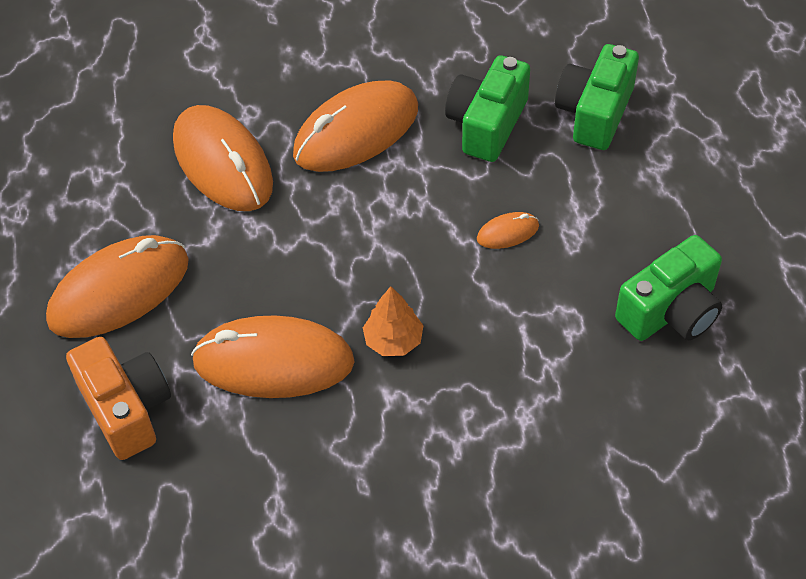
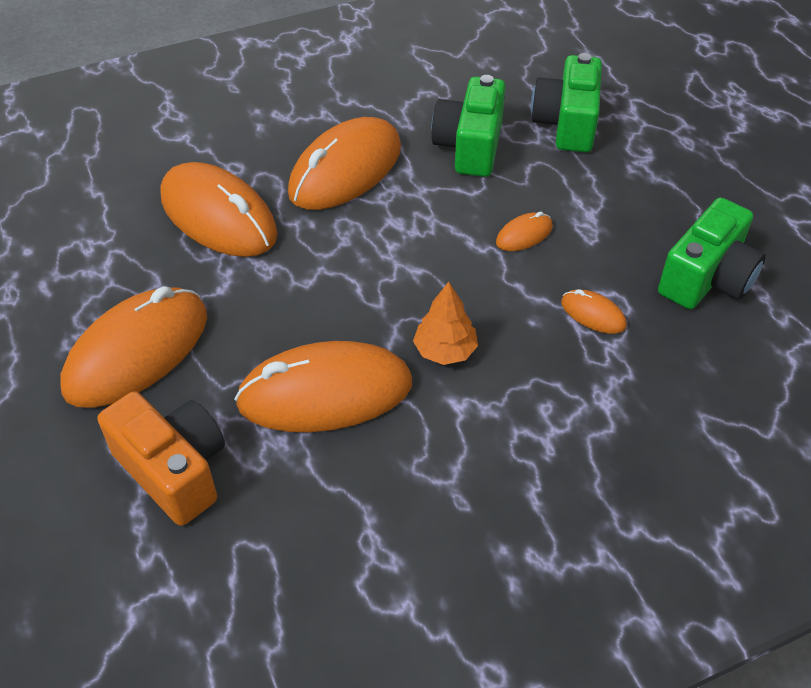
camera: 15 degrees left, 5 degrees down
none -> orange mouse [561,289,627,334]

